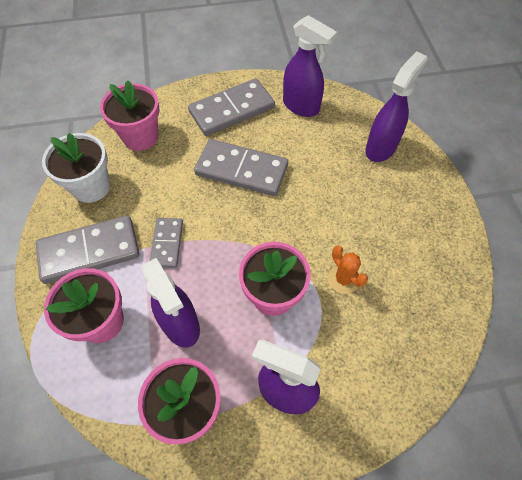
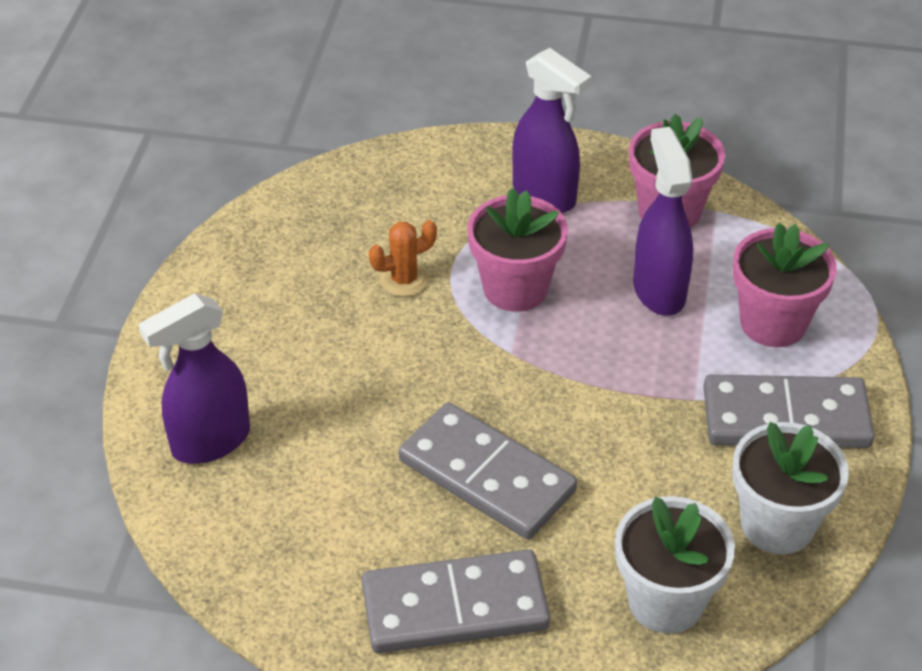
camera: 160 degrees left, 15 degrees down
pink flower pot [100,81,160,151] -> white flower pot [615,496,735,634]
grey domino [150,218,183,268] -> none
purple spray bottle [283,15,337,117] -> none
orange cactus [328,246,368,294] -> orange cactus turned 75 degrees clockwise [369,220,437,297]

